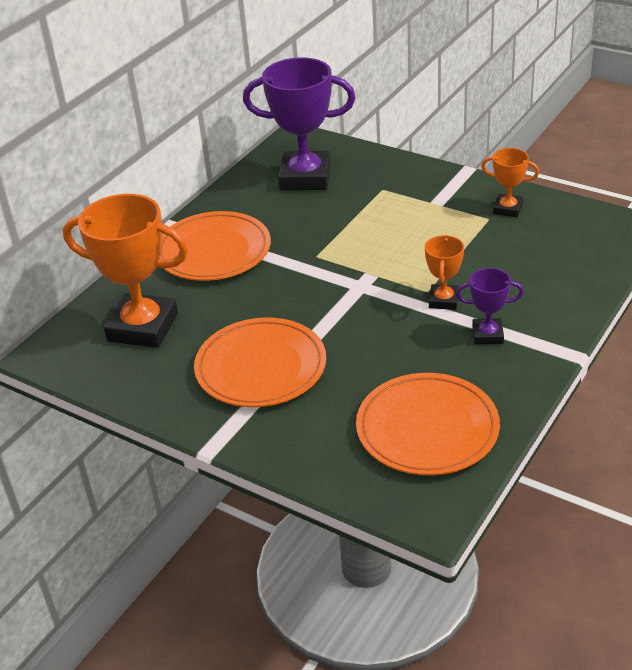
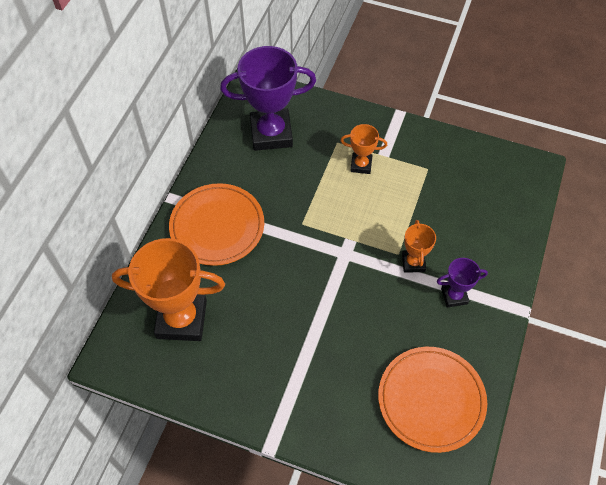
camera: 15 degrees left, 20 degrees up
orange plate [194,317,326,407] -> none
orange trophy [481,148,539,217] -> orange trophy moved to [340,124,387,174]

